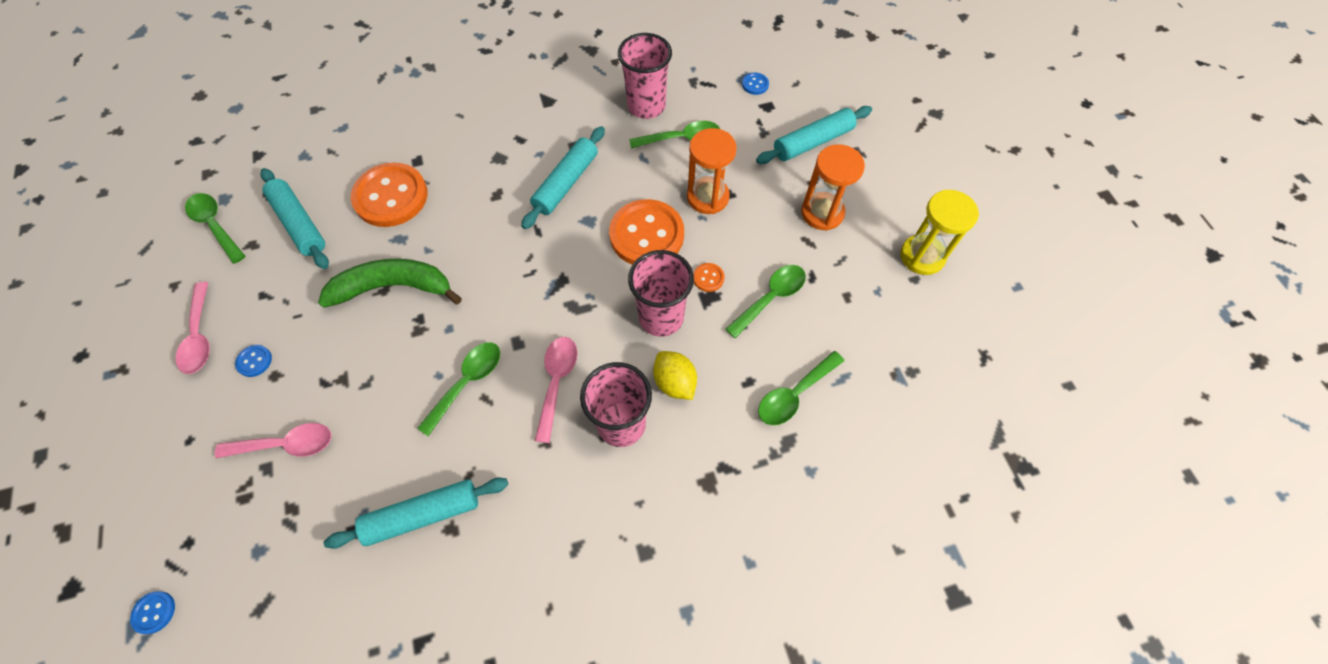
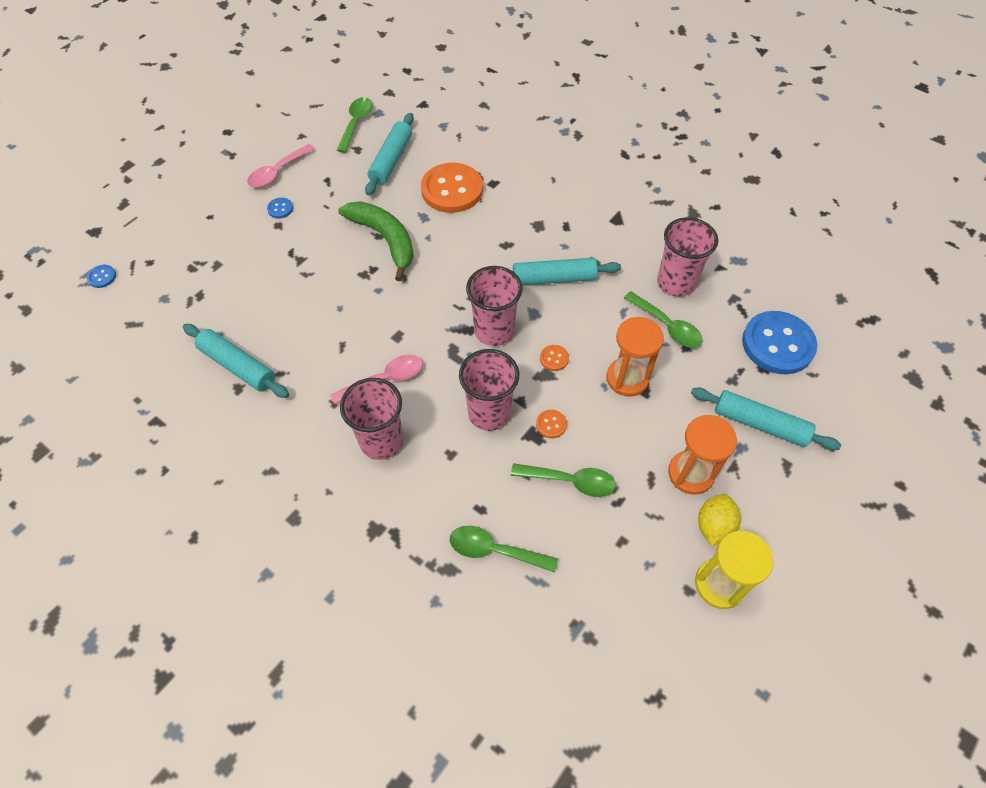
camera: 55 degrees right, 5 degrees down
pink spoon [215,423,332,458] -> none
green spoon [417,342,500,436] -> none
orange button [609,199,684,265] -> orange button [540,345,569,371], size x0.41
yellow lemon [653,351,697,400] -> yellow lemon moved to [698,494,741,546]
blue button [742,73,769,95] -> blue button [742,311,817,374], size x2.47
none -> pink cup [466,266,523,346]

